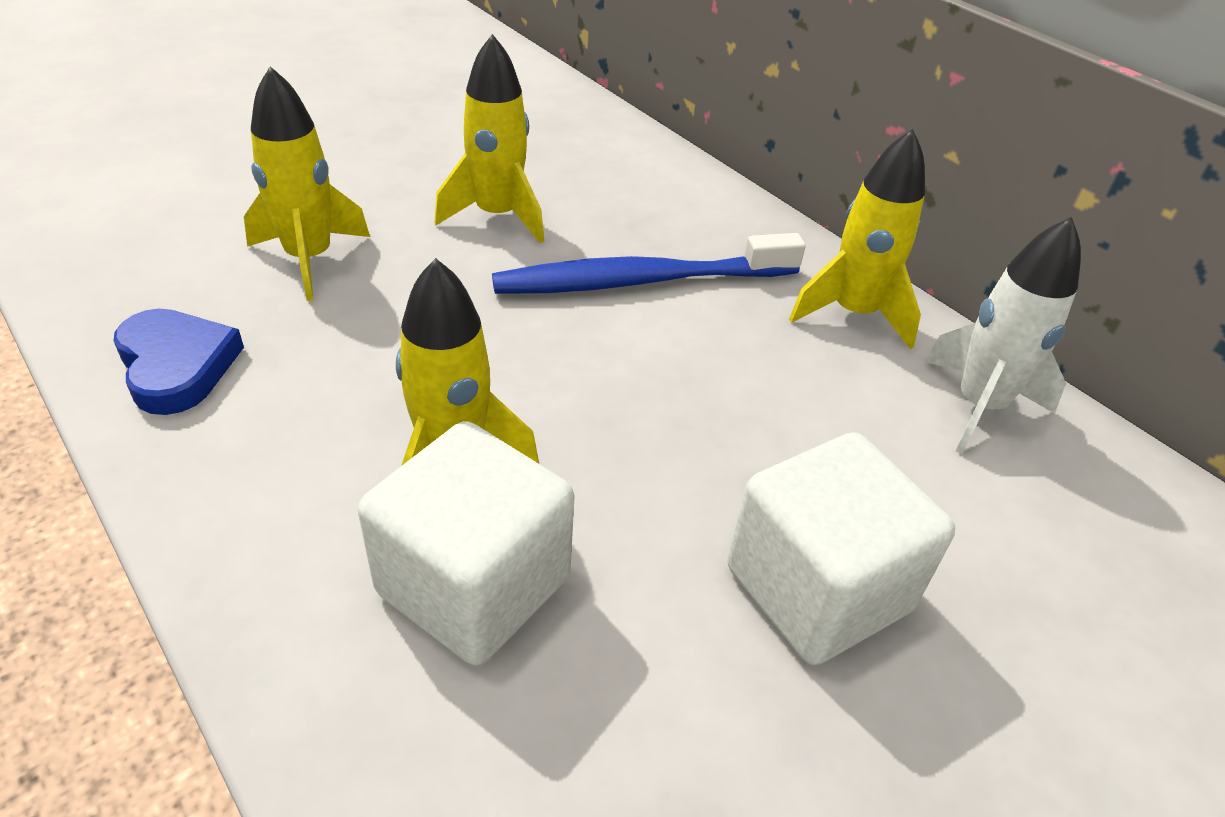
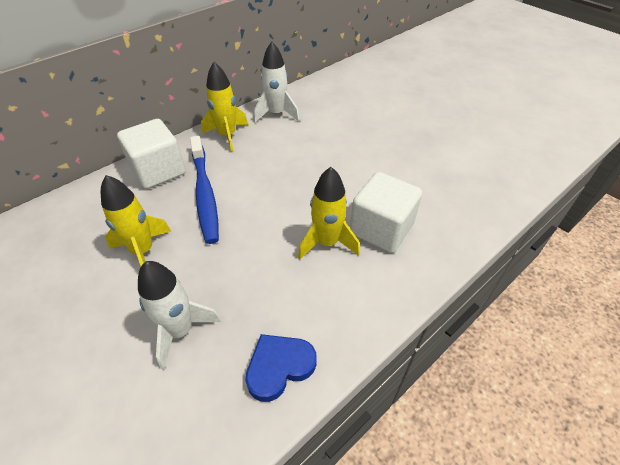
camera: 90 degrees left, 5 degrees up
yellow rocket [244,66,370,301] -> white rocket [138,261,221,370]
white cube [727,432,955,665] -> white cube moved to [117,119,185,189]

